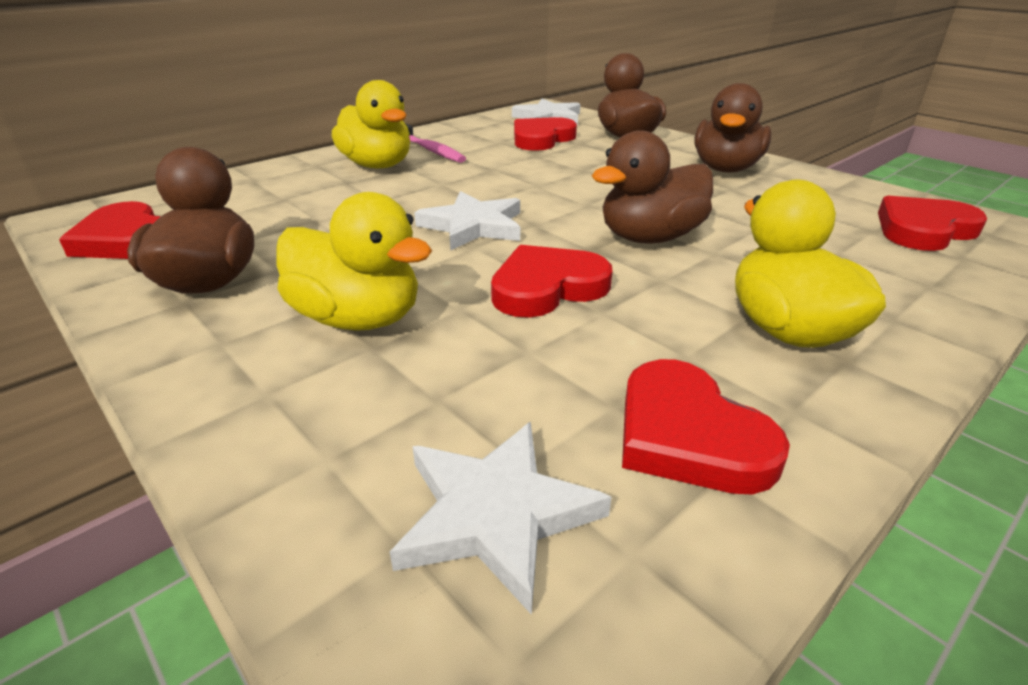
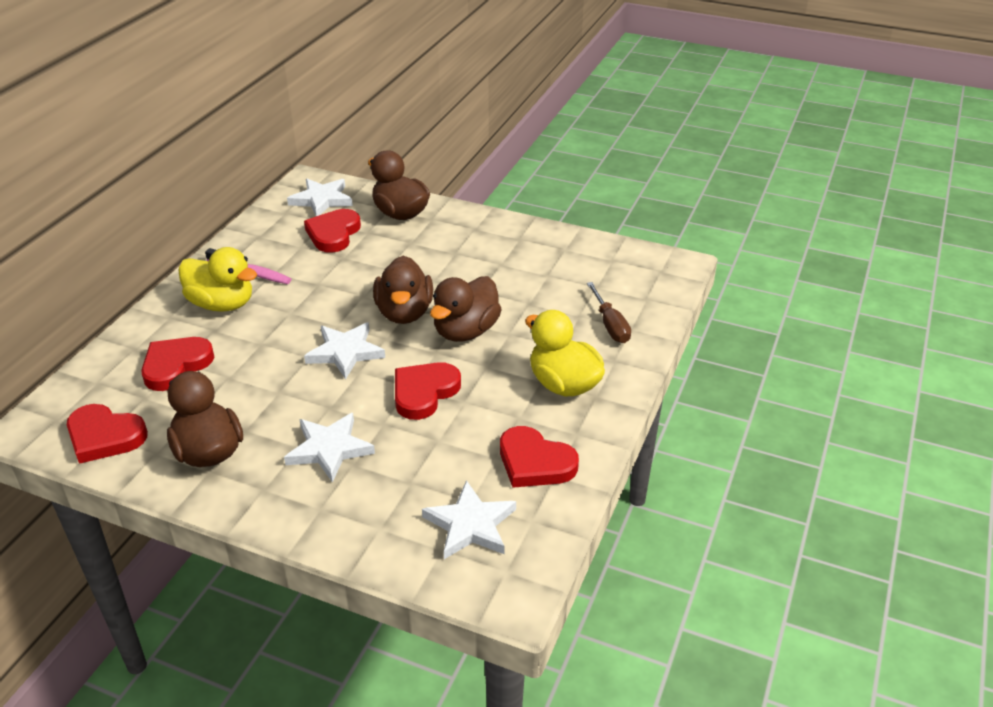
camera: 25 degrees left, 5 degrees up
yellow duck [276,192,432,331] -> white star [284,413,375,483]
brown duck [694,83,771,173] -> brown duck moved to [373,256,433,324]
red heart [878,196,987,251] -> red heart moved to [141,337,214,391]
none -> brown screwdriver [587,282,631,343]

